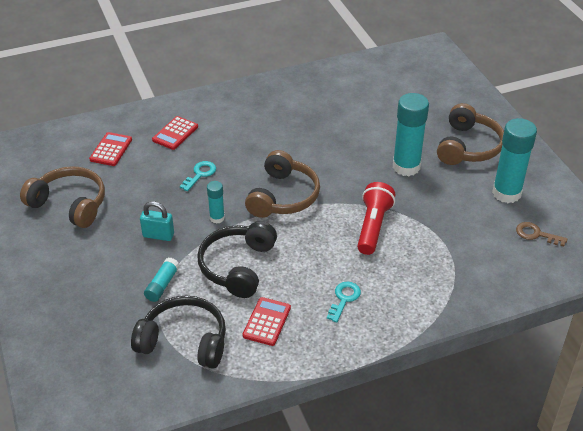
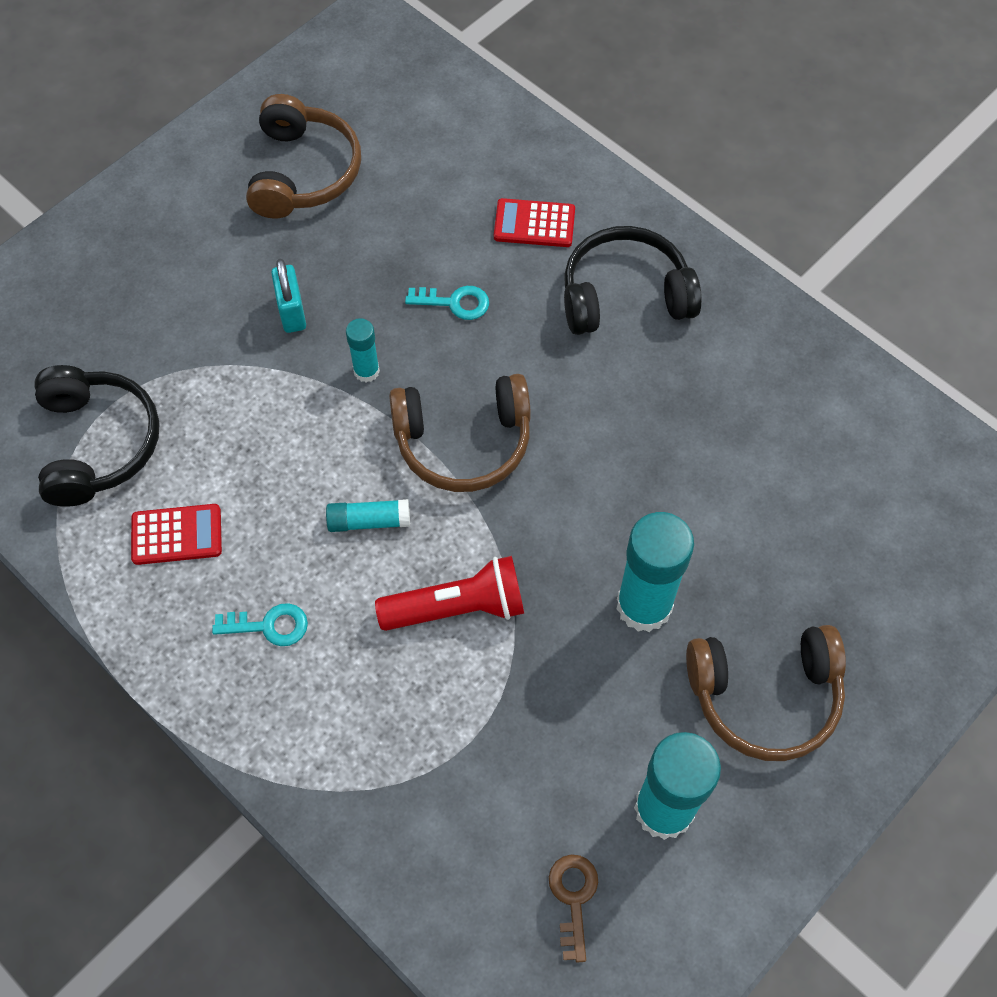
camera: 65 degrees right, 20 degrees up
red calculator [89,132,132,166] -> none
turquoise glue stick [144,257,180,302] -> turquoise glue stick moved to [326,499,410,532]
black headphones [197,221,277,298] -> black headphones moved to [564,226,702,335]

